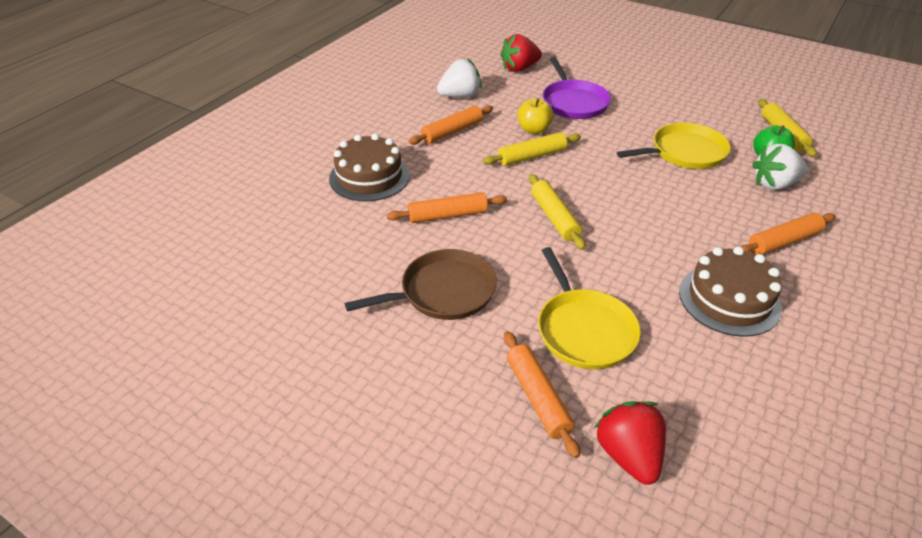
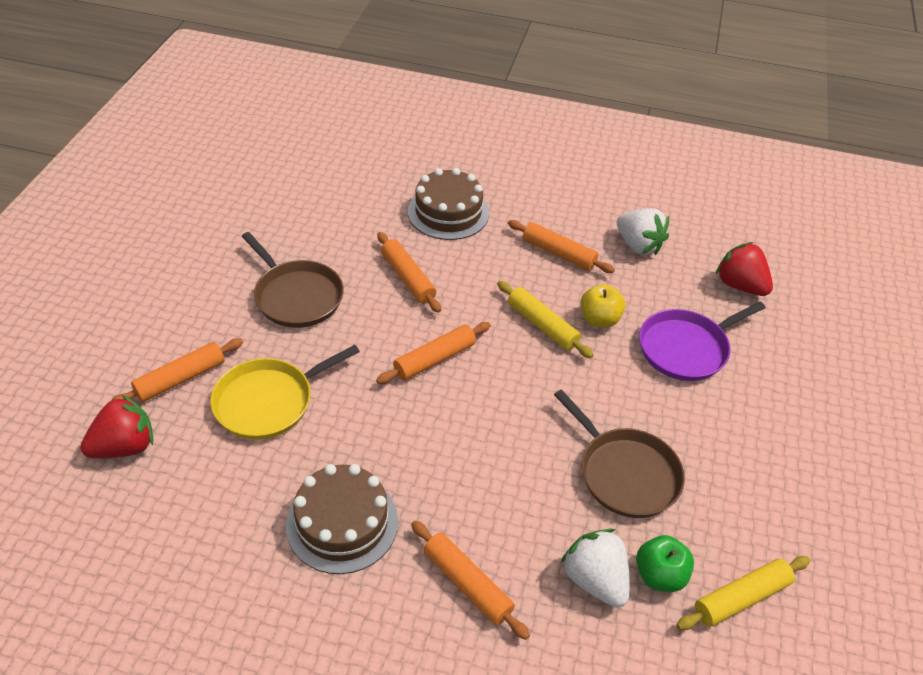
camera: 70 degrees right, 5 degrees up
yellow rolling pin [529,174,586,250] -> orange rolling pin [376,322,491,384]
yellow pan [617,123,731,169] -> brown pan [554,389,685,518]

